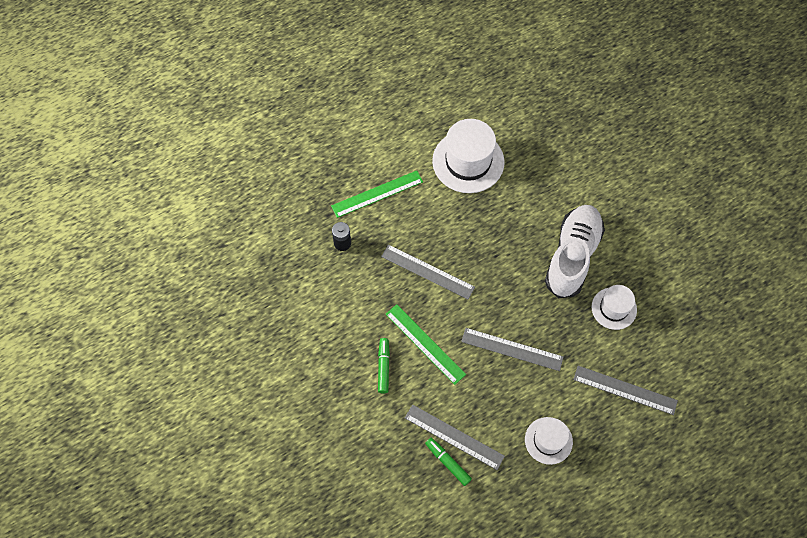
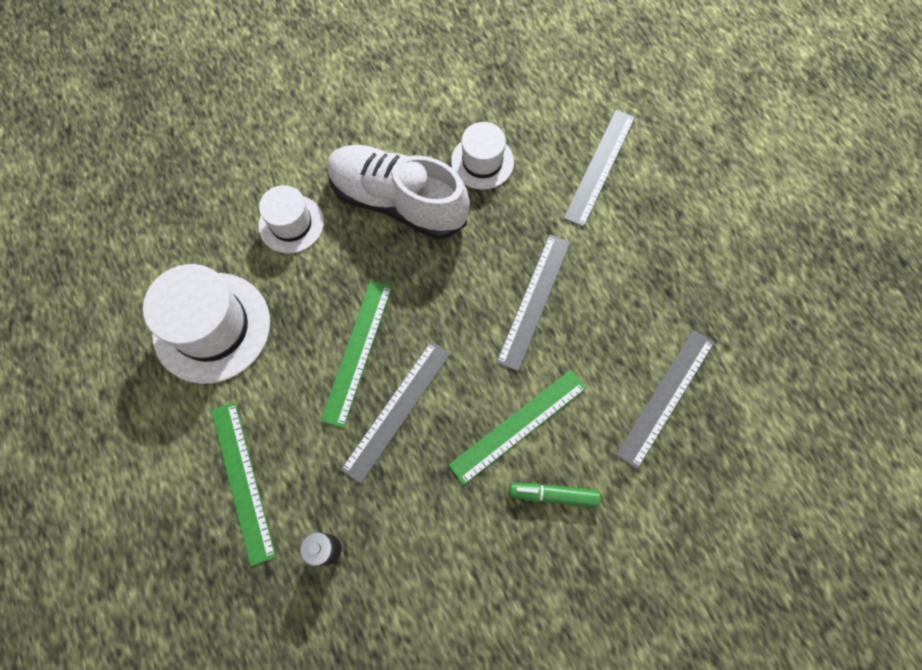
camera: 85 degrees left, 5 degrees up
green marker [425,438,472,486] -> none
white hat [525,417,573,465] -> white hat moved to [258,185,324,254]
none -> green ruler [320,281,392,428]

